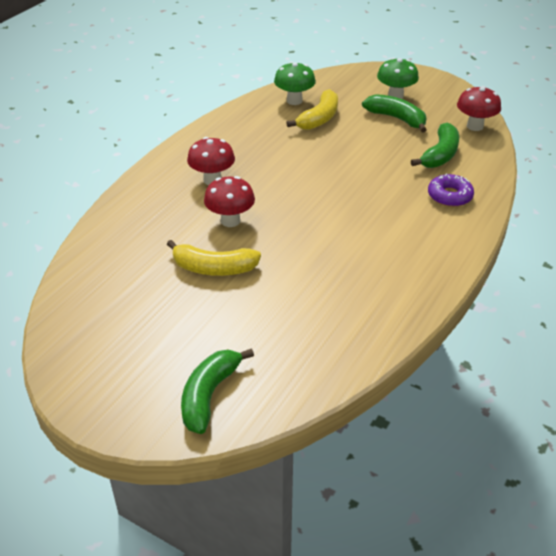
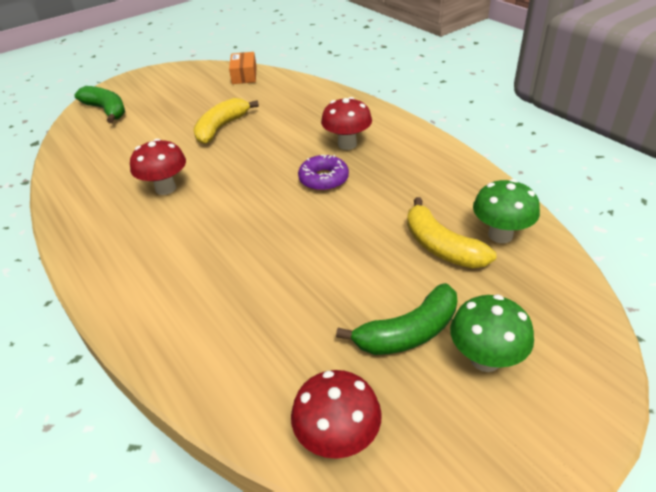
camera: 115 degrees right, 0 degrees up
red mushroom [204,176,255,227] -> red mushroom moved to [130,139,186,195]
green banana [411,122,459,168] -> none
purple donut [428,173,474,207] -> purple donut moved to [298,155,349,191]
none -> orange box [229,52,256,84]

